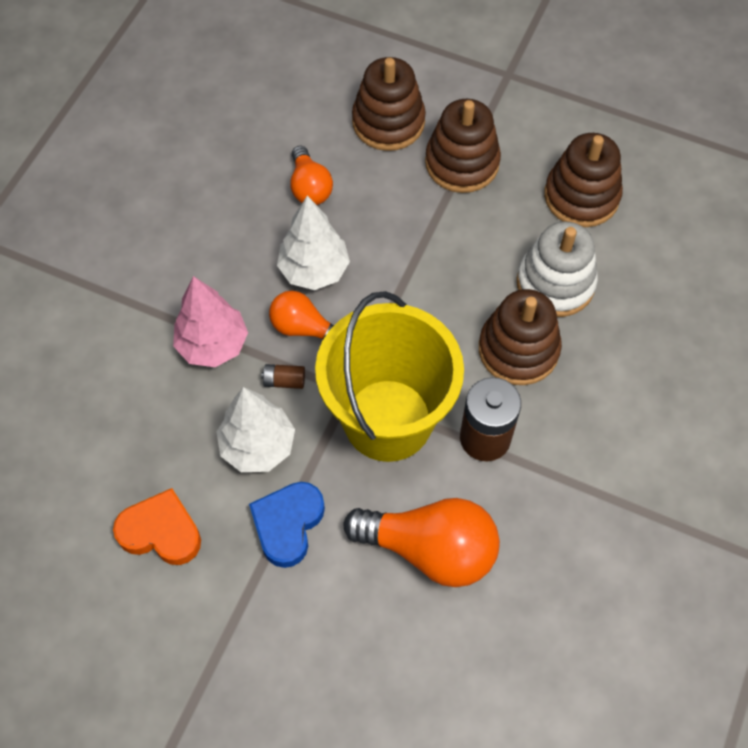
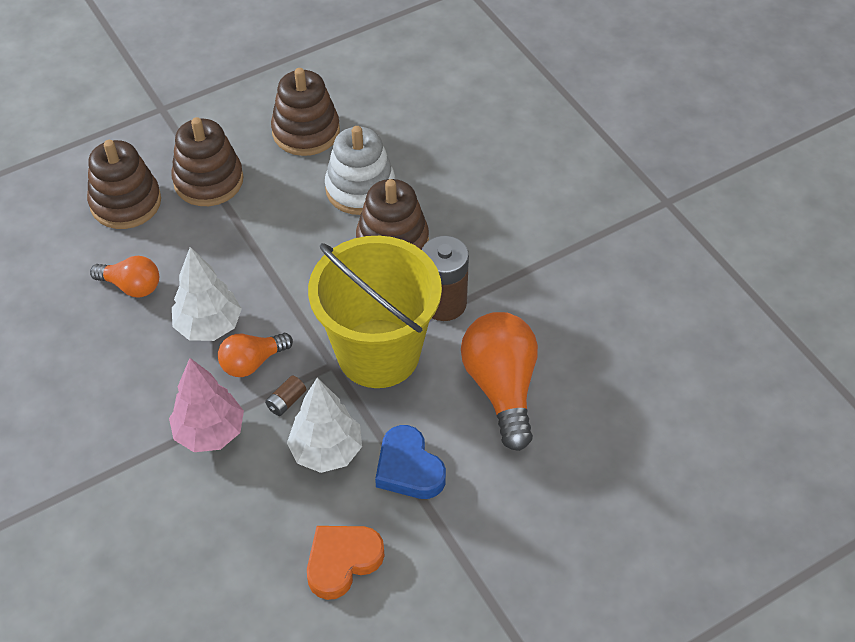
camera: 55 degrees left, 10 degrees down
orange light bulb [343,498,500,587] -> orange light bulb turned 60 degrees counterclockwise [461,312,538,451]

